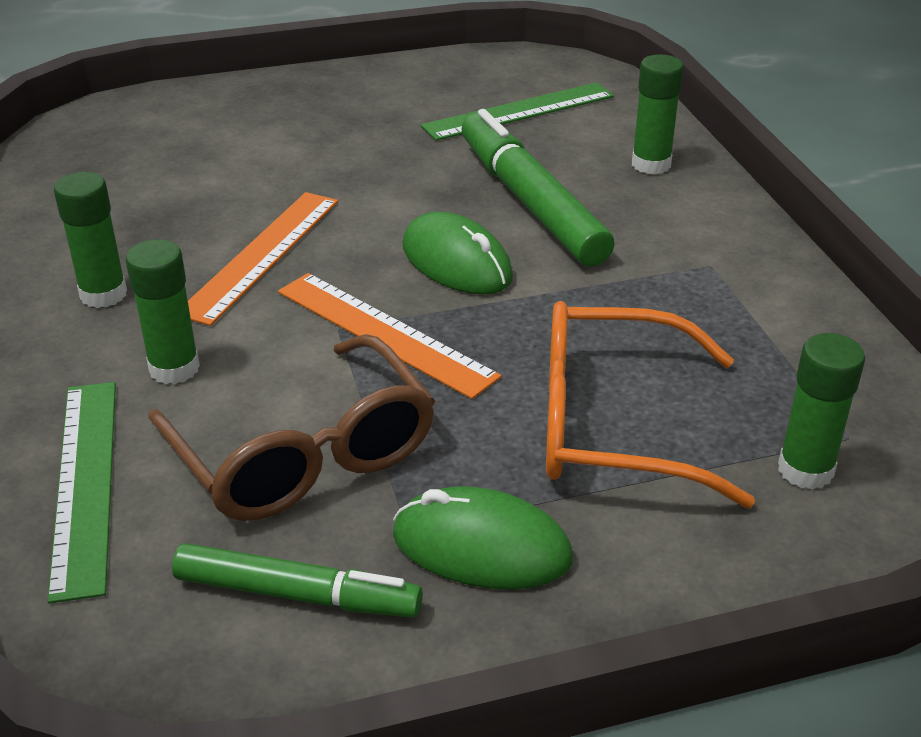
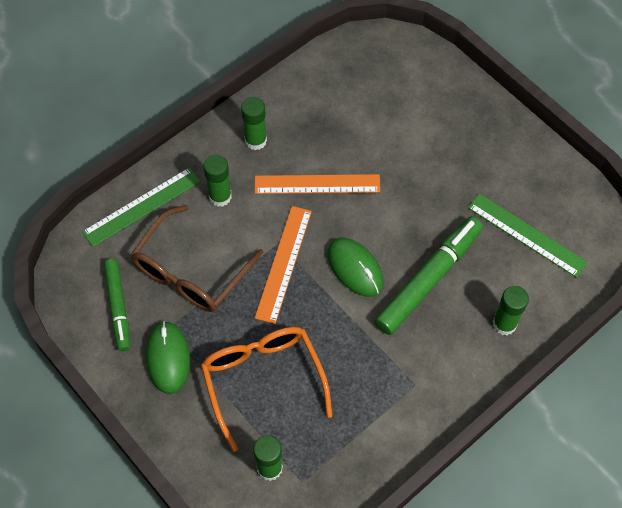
camera: 65 degrees right, 25 degrees up
green mouse [403,212,513,295] -> green mouse turned 60 degrees counterclockwise [327,238,383,297]

